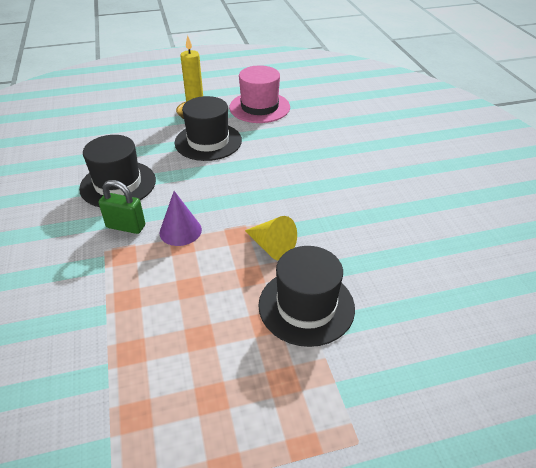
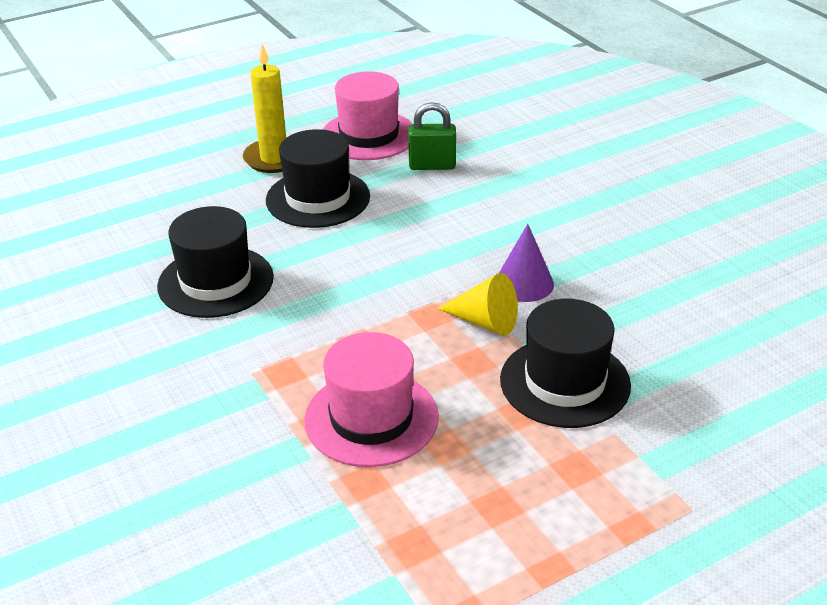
camera: 15 degrees left, 5 degrees down
green padlock [99,180,145,234] -> green padlock moved to [408,102,456,170]
purple cone [159,191,202,246] -> purple cone moved to [499,224,554,302]
none -> pink hat [304,332,439,467]

